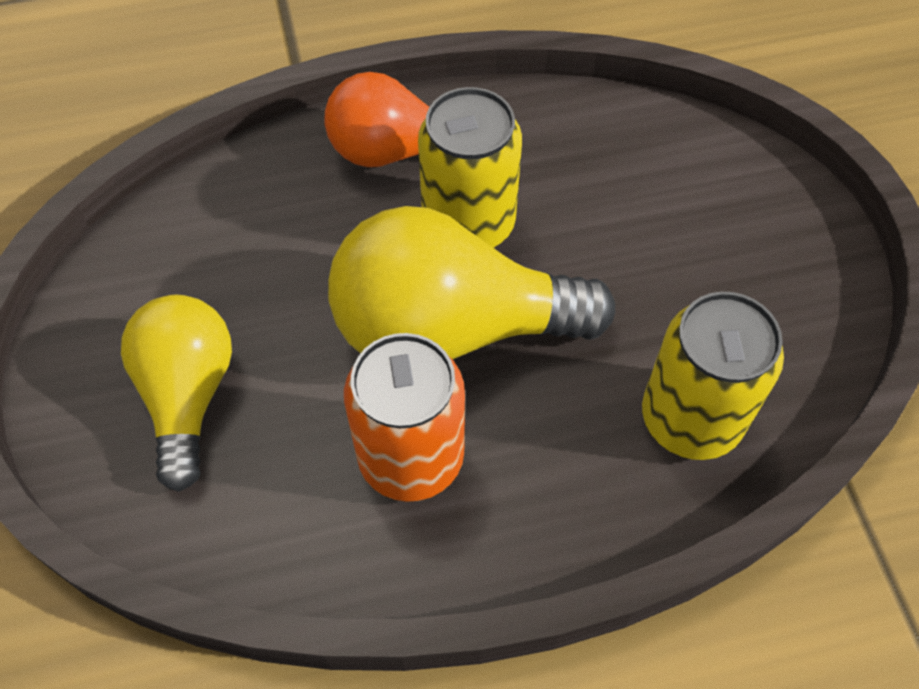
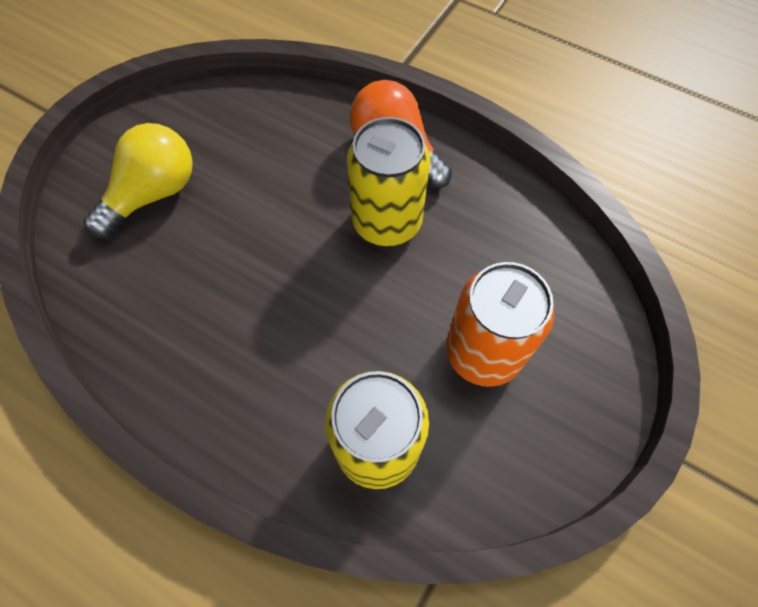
camera: 45 degrees right, 5 degrees up
yellow light bulb [328,206,615,359] -> none
orange can [344,333,465,502] -> orange can moved to [446,262,554,387]

